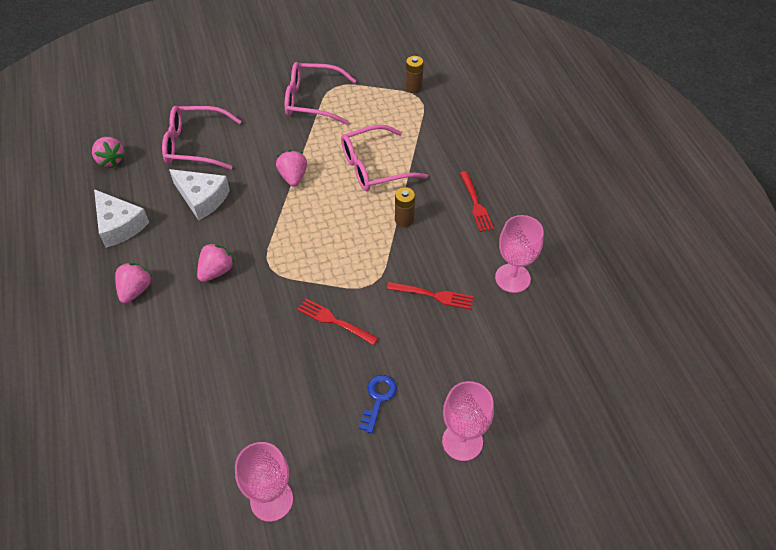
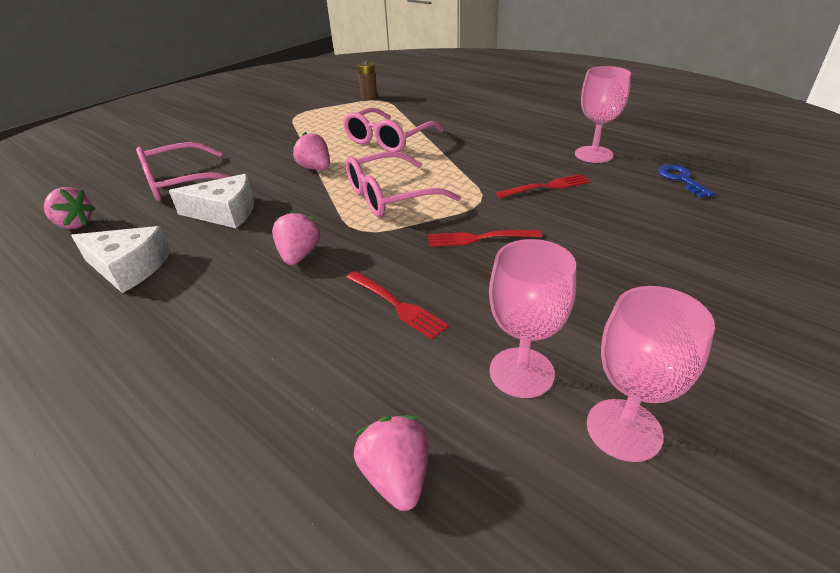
camera: 30 degrees left, 15 degrees down
pink strawberry [115,263,153,303] -> pink strawberry moved to [354,415,429,511]
pink glasses [285,62,357,125] -> pink glasses moved to [346,151,461,217]
blue key [359,375,397,433] -> blue key moved to [658,165,715,198]
brown battery [395,187,415,227] -> none
pink goblet [442,381,494,461] -> pink goblet moved to [489,239,576,398]
red fork [460,171,494,232] -> red fork moved to [346,271,449,340]

